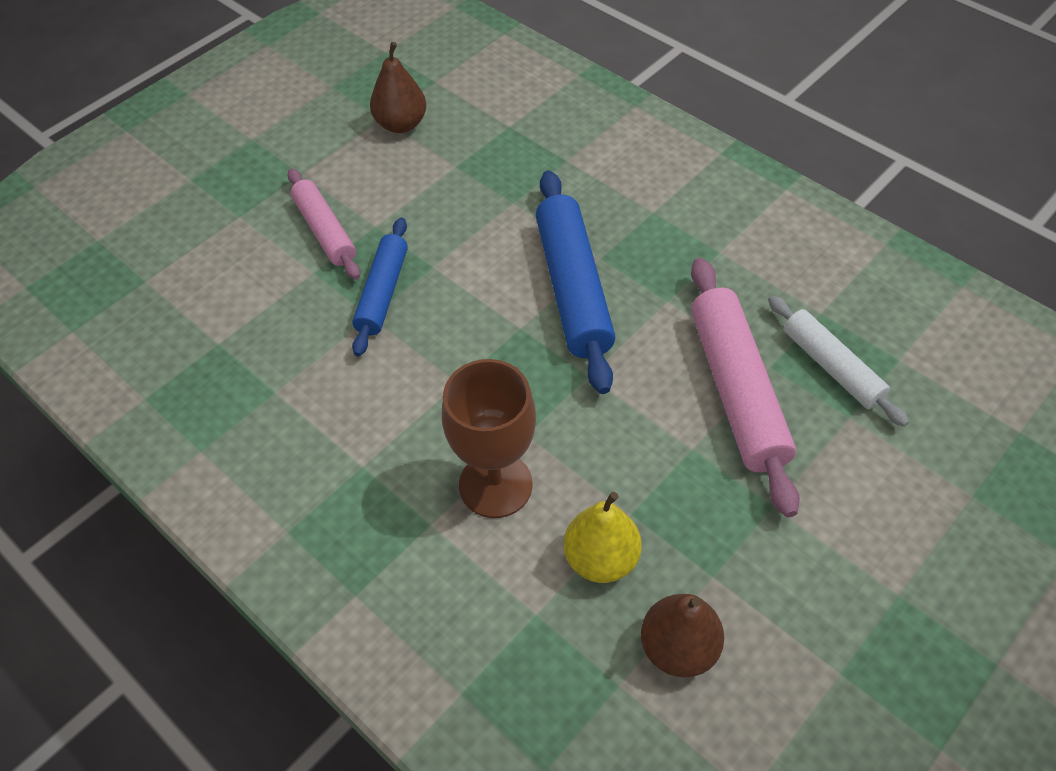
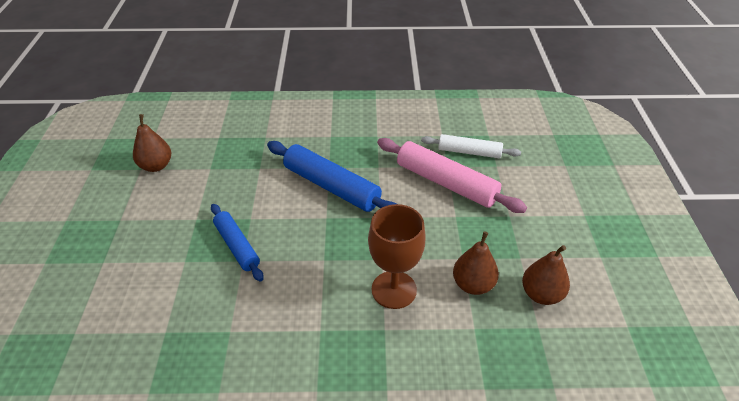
camera: 45 degrees left, 10 degrees down
pink rolling pin [288,168,360,280] -> none
yellow pear [564,492,642,583] -> brown pear [453,231,499,295]

